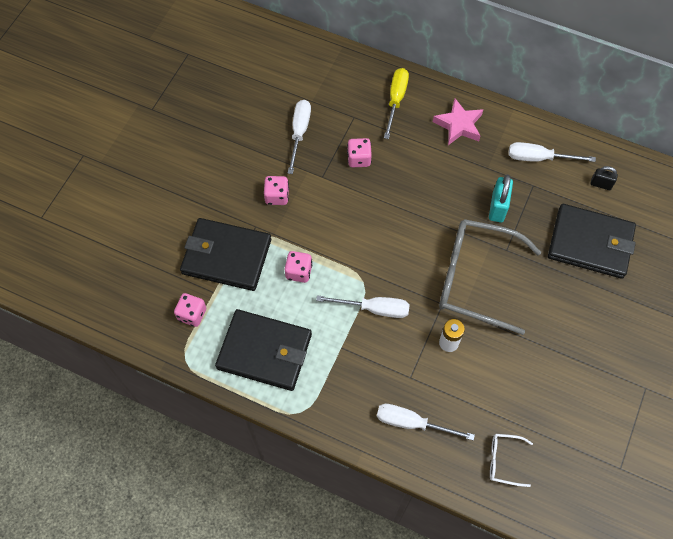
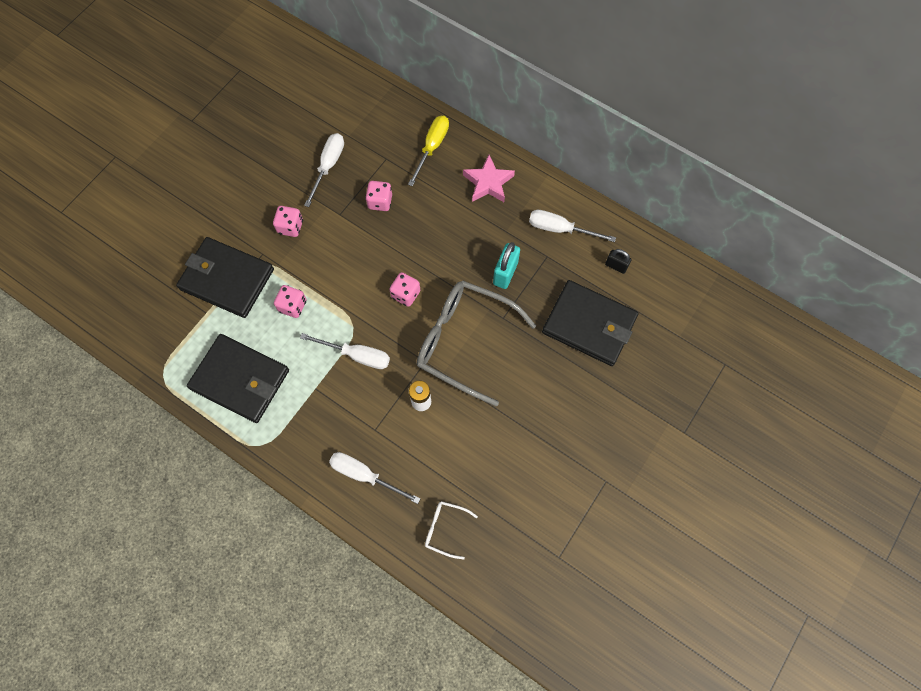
camera: 10 degrees right, 5 degrees up
pink dice [174,293,206,327] -> pink dice moved to [389,272,420,307]

